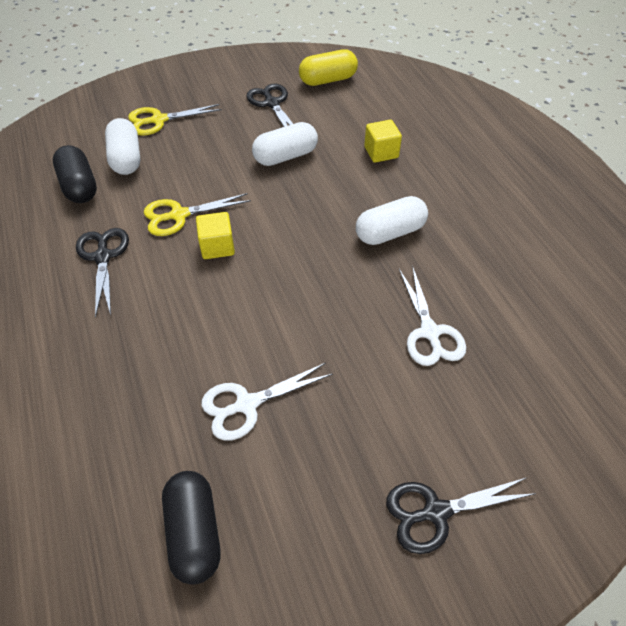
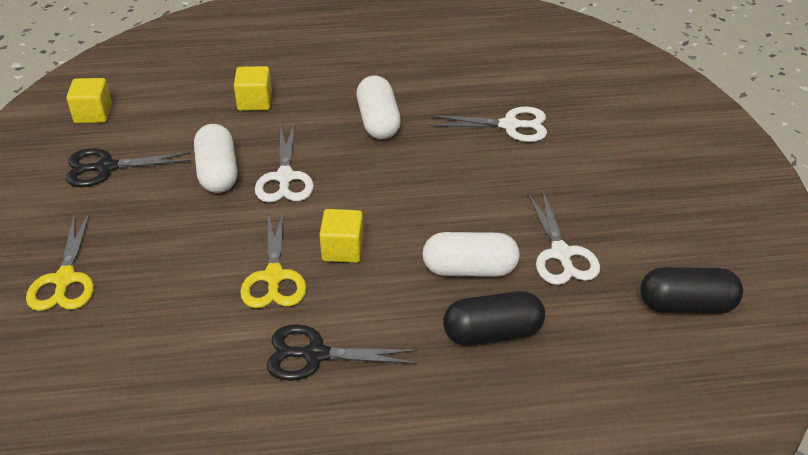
camera: 75 degrees left, 10 degrees down
black capsule [53,145,97,203] -> black capsule moved to [443,291,545,346]
white capsule [105,118,140,175] -> white capsule moved to [422,232,520,277]
yellow capsule [299,49,358,86] -> yellow cube [66,78,112,123]
black scissors [386,478,536,554] -> none
none -> white scissors [255,124,314,202]

